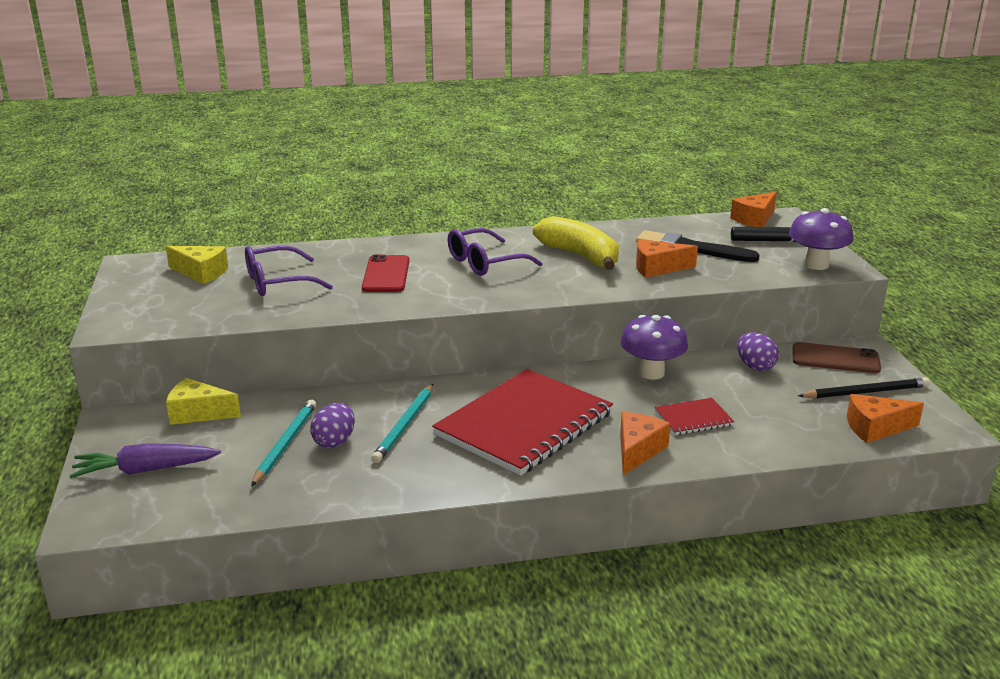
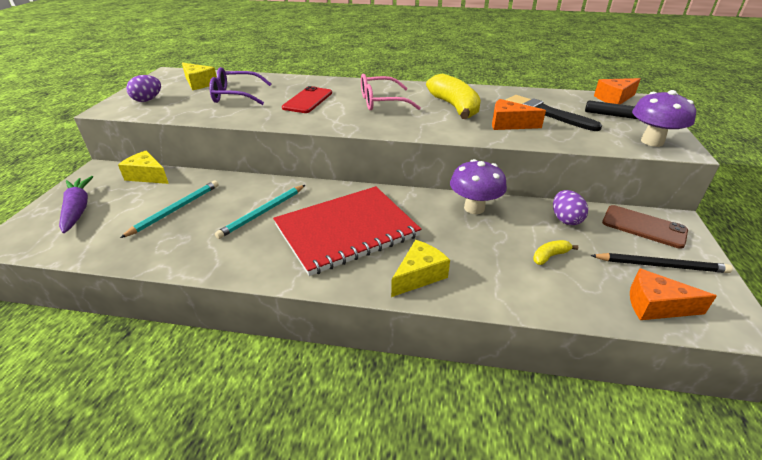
camera: 20 degrees right, 10 degrees up
purple carrot [69,443,221,478] -> purple carrot turned 60 degrees clockwise [59,176,93,233]
purple egg [310,403,355,448] -> purple egg moved to [126,75,161,102]
purple glasses [448,228,543,276] -> pink glasses [361,74,421,110]
orange cheese [620,412,671,475] -> yellow cheese [391,240,450,297]
red notebook [655,398,735,435] -> none
none -> yellow banana [533,240,578,265]

